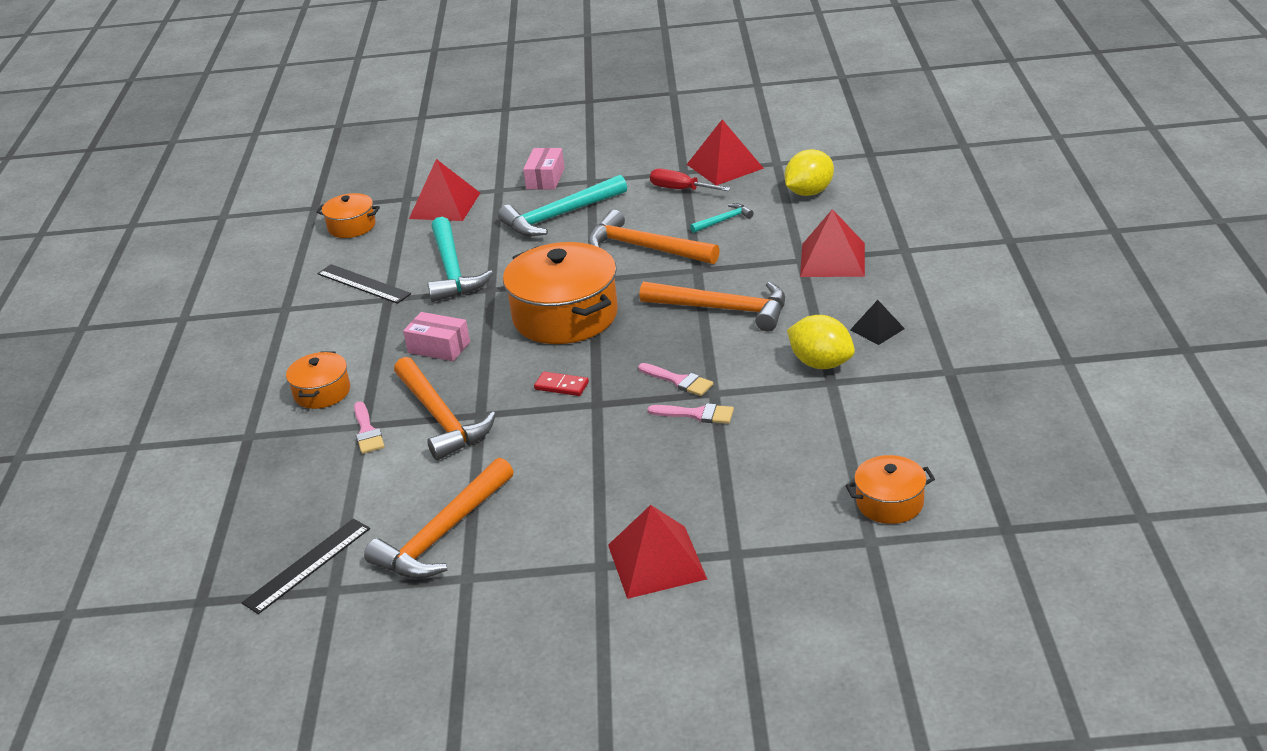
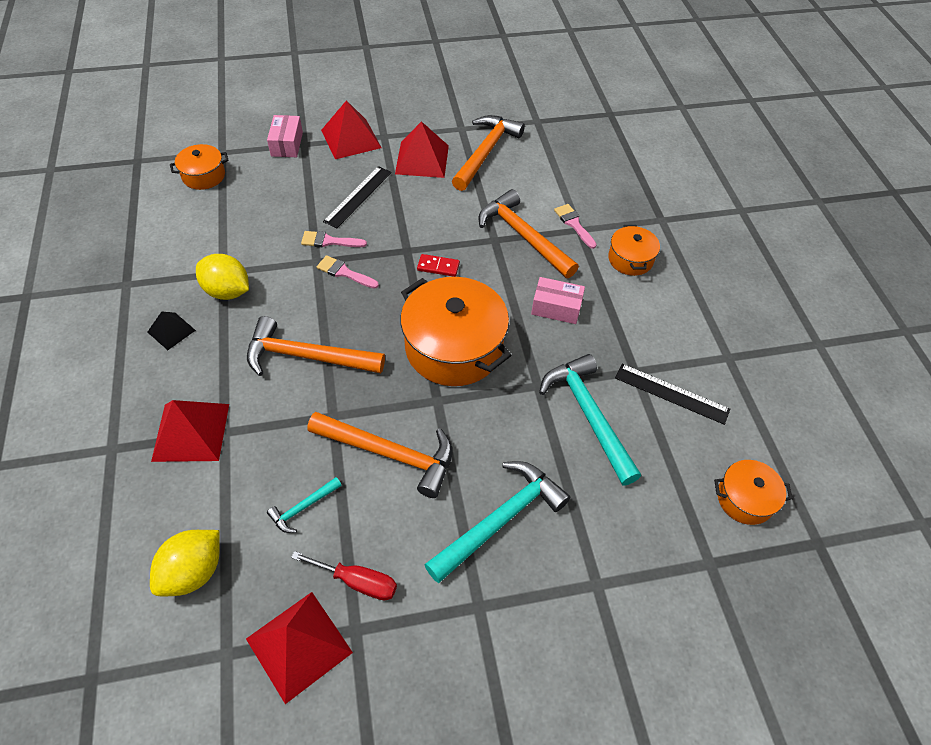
camera: 165 degrees right, 20 degrees up
black ruler [242,519,370,614] -> black ruler moved to [323,166,392,228]
red pyramid [409,159,480,221] -> red pyramid moved to [395,121,449,178]
pink box [523,148,565,190] -> pink box moved to [267,115,303,157]

